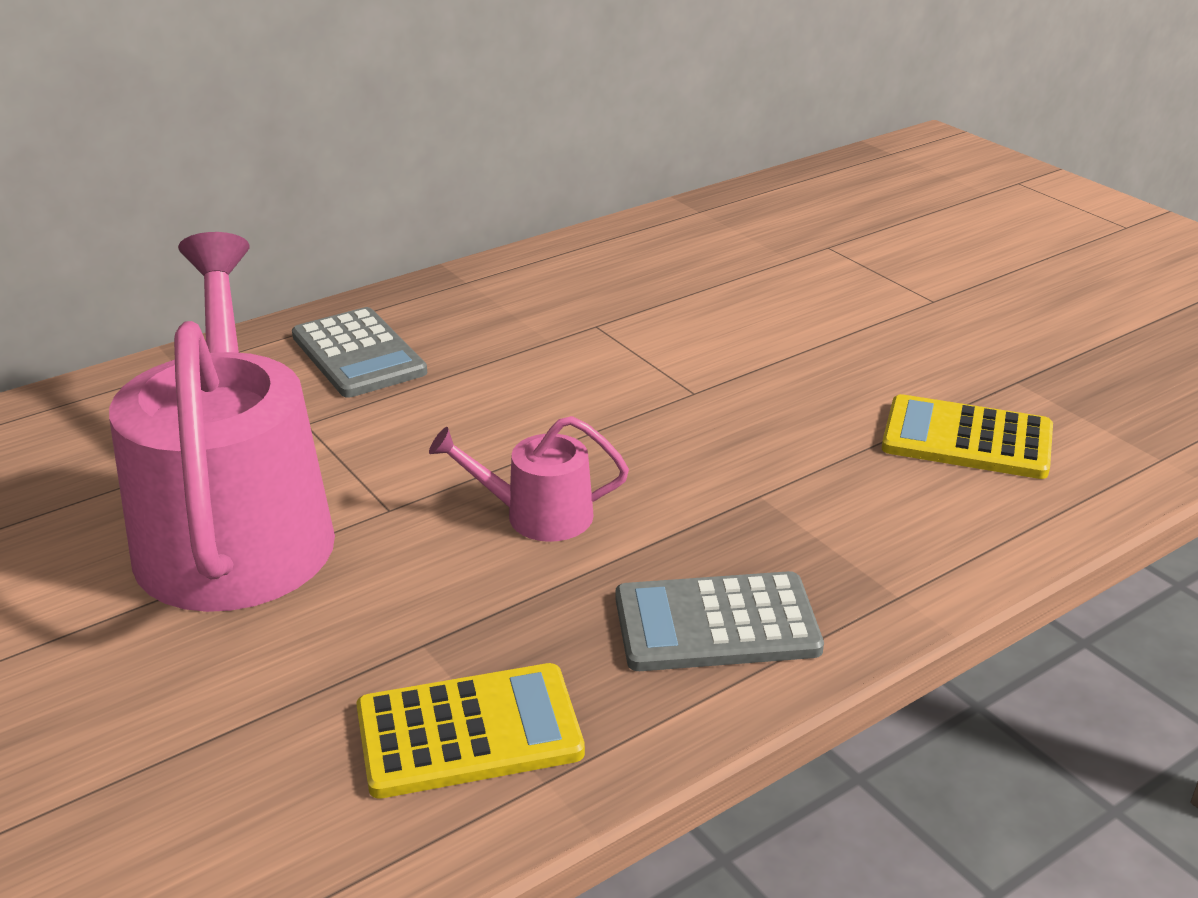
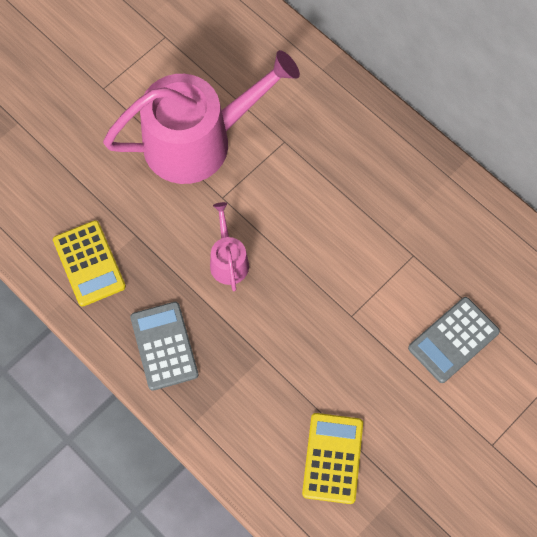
camera: 80 degrees right, 35 degrees up
grey calculator [292,307,427,398] -> grey calculator moved to [408,297,500,383]

